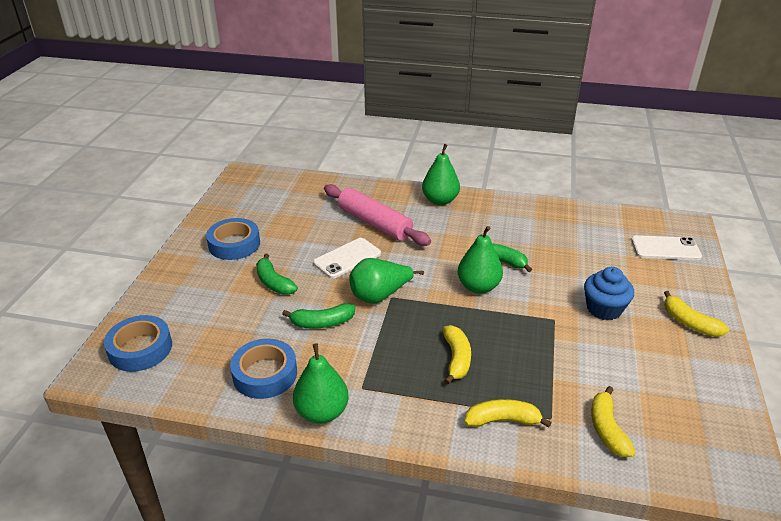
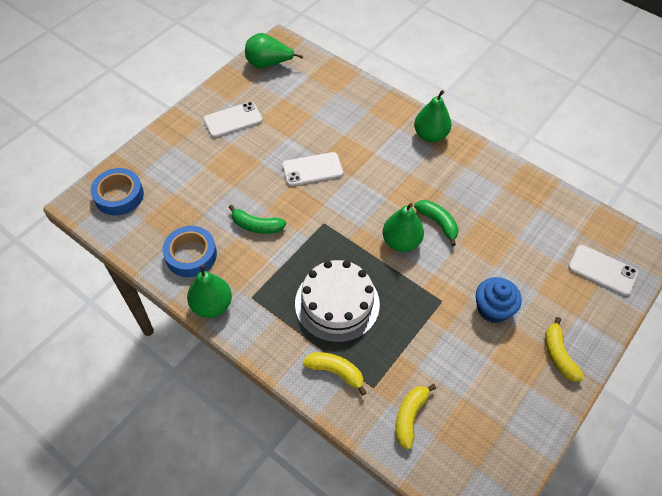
camera: 25 degrees right, 20 degrees up
blue tape [206,218,260,260] -> white phone [203,102,263,138]
green banana [256,254,298,295] -> none
pink rolling pin [324,184,431,246] -> none
green pear [350,258,424,304] -> green pear moved to [245,33,303,69]
yellow banana [443,325,471,384] -> white cake [295,260,380,343]

